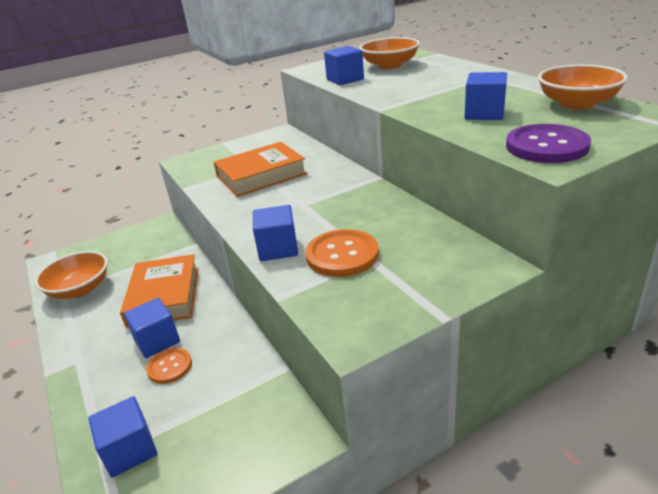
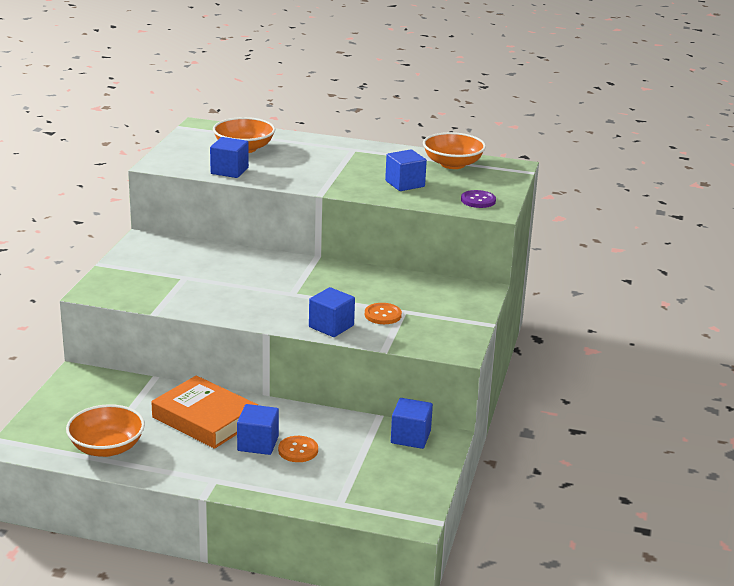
camera: 50 degrees left, 5 degrees down
blue cube [88,396,157,478] -> blue cube moved to [391,398,433,449]
orange book [214,142,307,197] -> none
orange button [305,229,379,277] -> orange button [365,303,402,324], size x0.62
purple button [506,124,591,163] -> purple button [461,190,496,208], size x0.62

